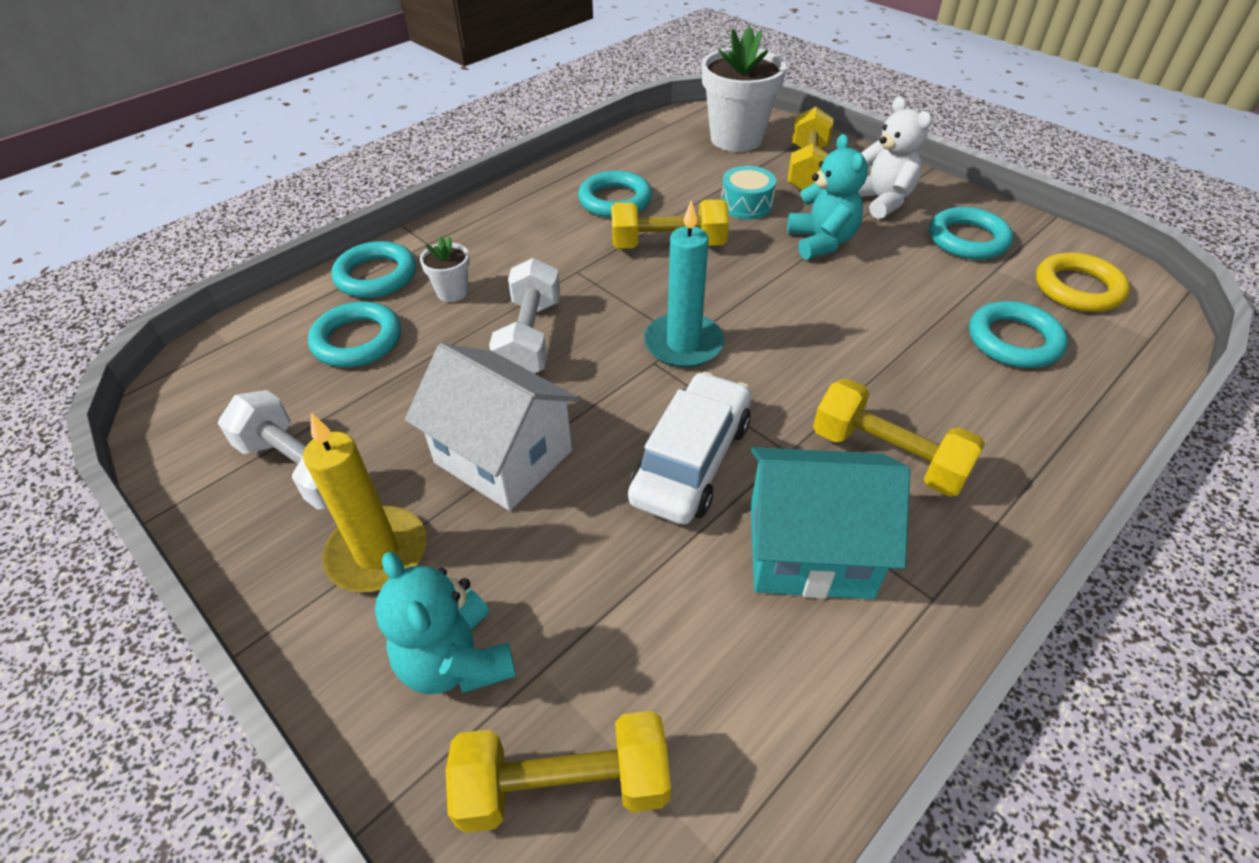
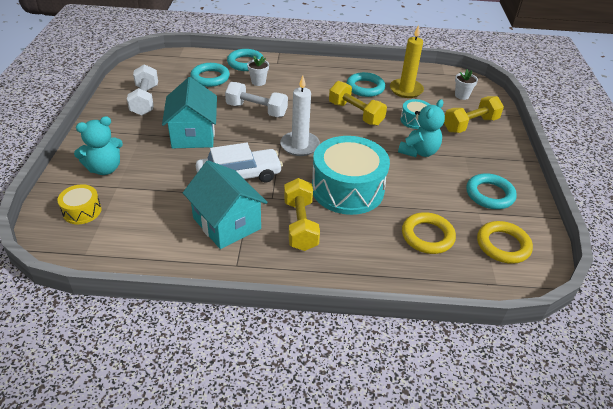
camera: 45 degrees right, 5 degrees down
yellow candle [303,413,427,592] -> yellow candle moved to [390,25,424,98]
turquoise teddy bear [375,552,516,694] -> turquoise teddy bear turned 135 degrees counterclockwise [74,116,123,175]
white house [405,343,580,511] -> turquoise house [162,77,217,148]
yellow dumbbell [446,711,671,833] -> yellow drum [57,184,102,224]
white dumbbell [489,258,560,373] -> white dumbbell turned 60 degrees clockwise [225,82,288,117]
turquoise candle [644,200,724,368] -> white candle [280,76,320,156]
white flower pot [702,26,787,152] -> white flower pot [455,69,478,100], size x0.47
white teddy bear [858,97,932,219] -> none
turquoise ring [969,301,1068,368] -> yellow ring [402,212,456,254]
none -> turquoise drum [312,136,390,215]

